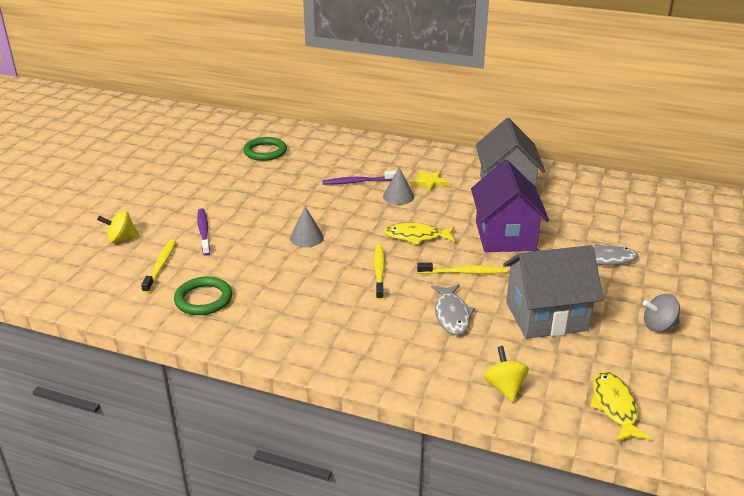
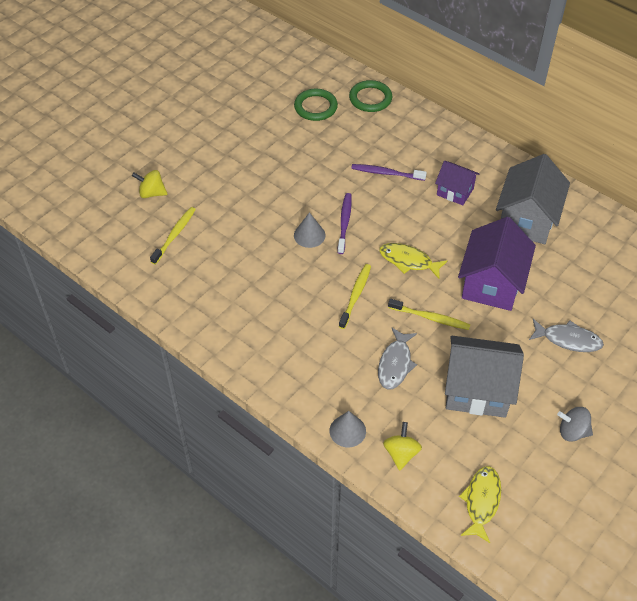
camera: 20 degrees right, 20 degrees up
green ring [174,277,232,315] -> green ring moved to [349,80,392,112]
purple toothbrush [197,209,210,256] -> purple toothbrush moved to [338,193,352,254]
grey cone [383,167,414,205] -> grey cone moved to [330,411,366,447]
yellow star [411,171,449,192] -> purple house [435,161,479,205]

